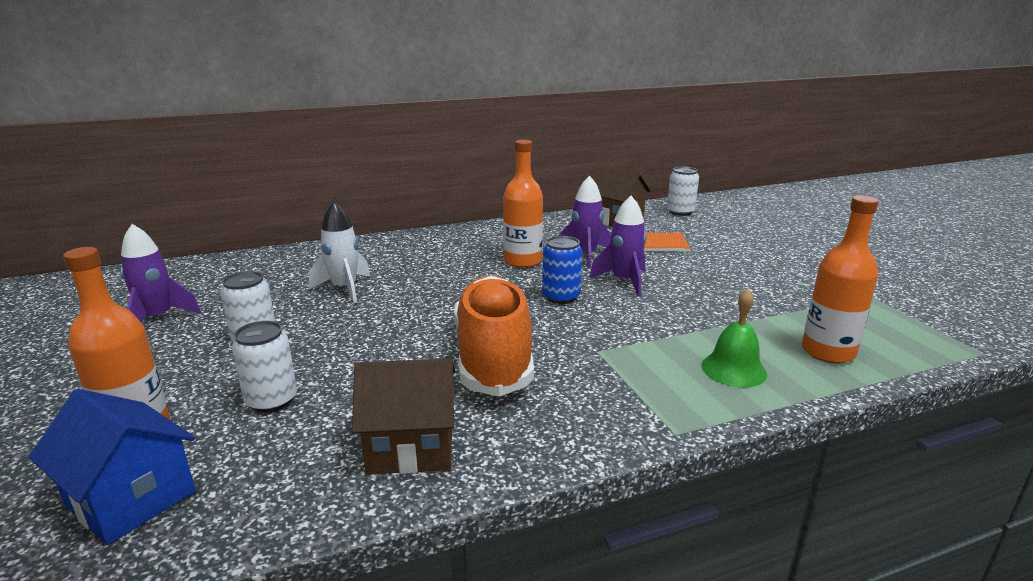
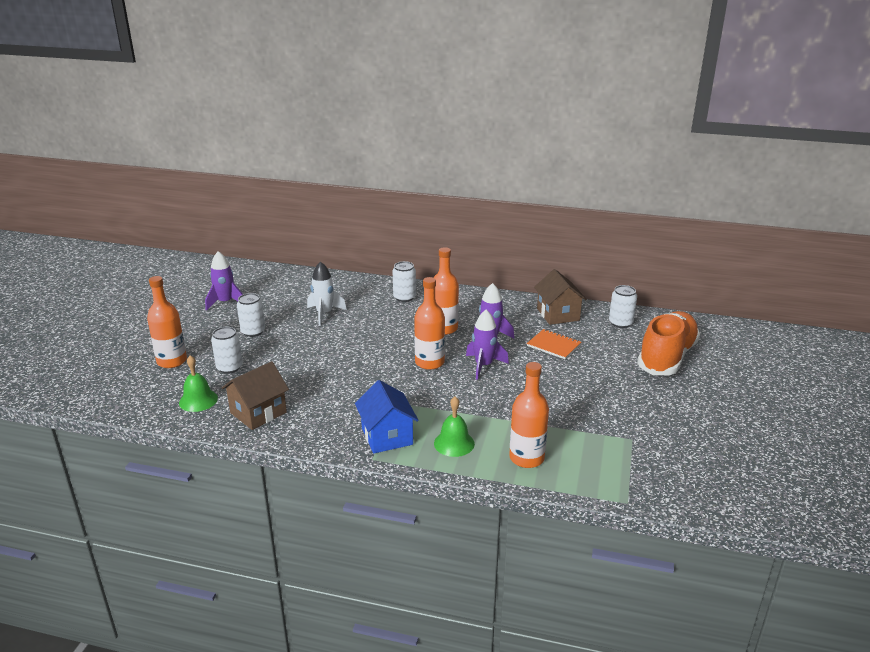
camera: 35 degrees right, 5 degrees up
blue house [29,389,196,545] -> blue house moved to [355,380,419,454]
brown house [352,359,455,475] -> brown house turned 75 degrees counterclockwise [221,361,289,430]
orange shoe [454,275,534,397] -> orange shoe moved to [637,311,700,375]
blue can [542,236,582,304] -> orange bottle [414,277,445,370]
none -> green bell [179,355,218,412]
none -> white can [393,261,416,302]

